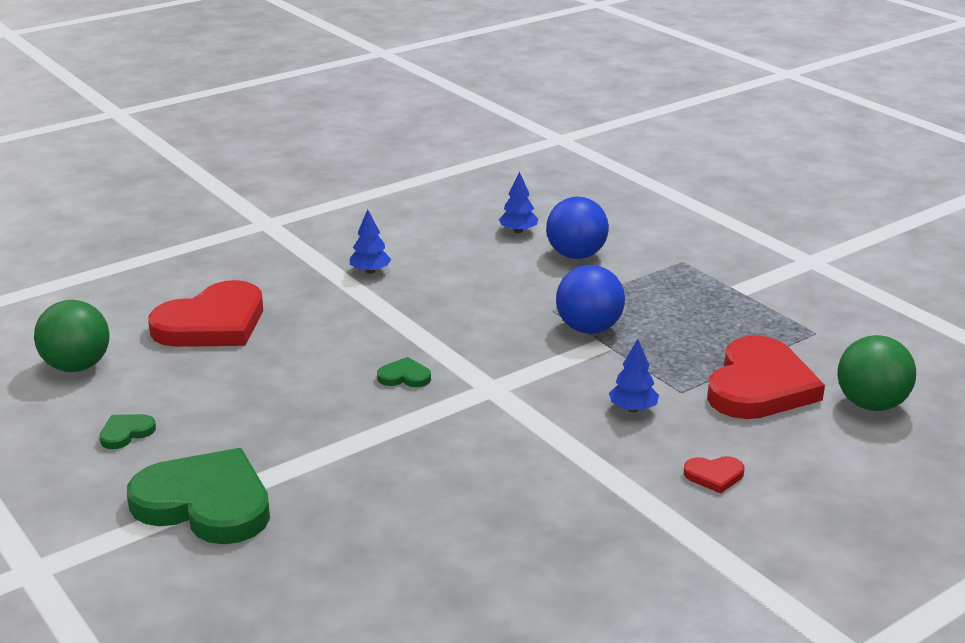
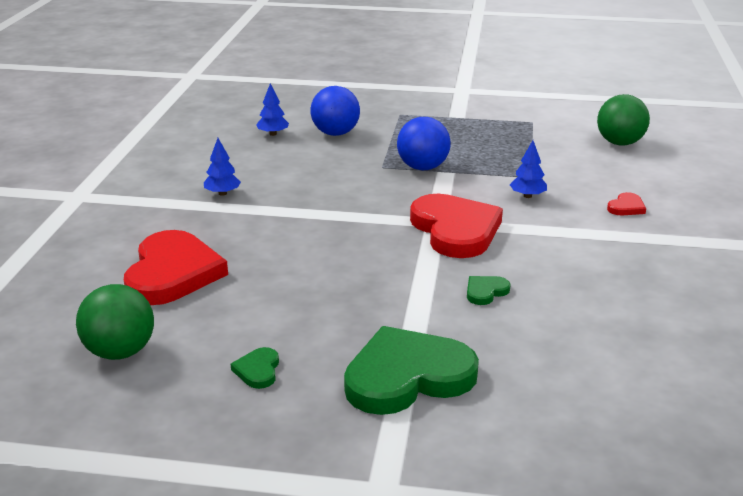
camera: 45 degrees left, 0 degrees up
green heart [377,357,431,387] -> green heart moved to [467,276,511,305]
red heart [707,335,825,419] -> red heart moved to [410,194,503,258]

